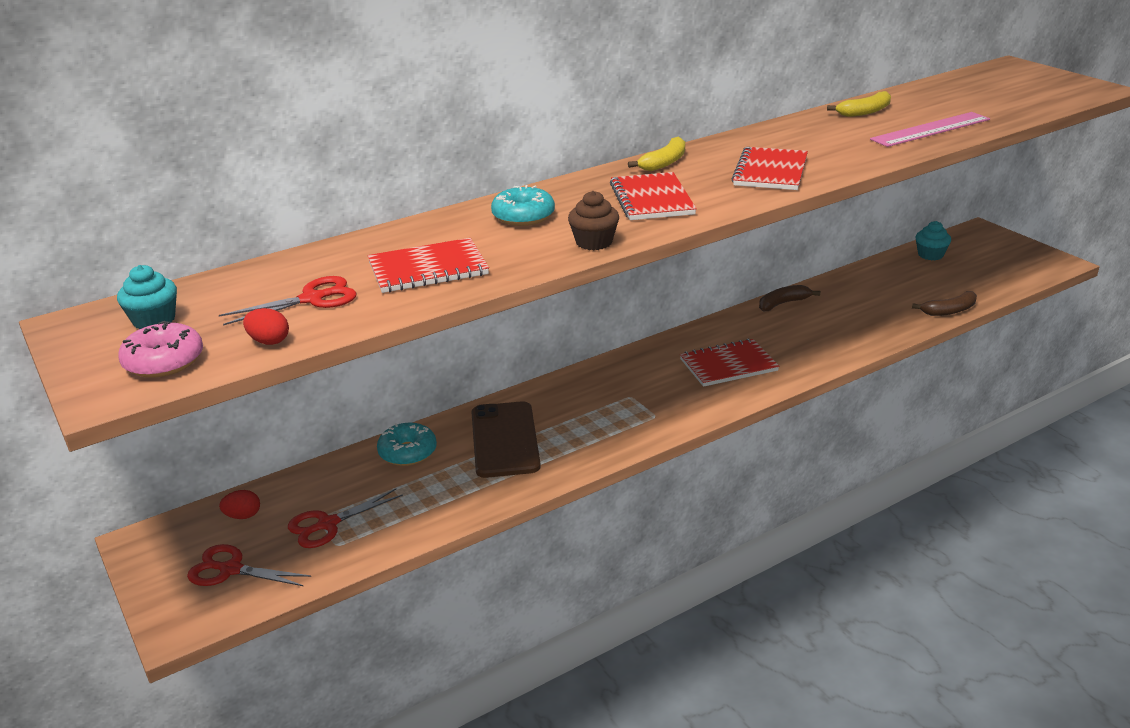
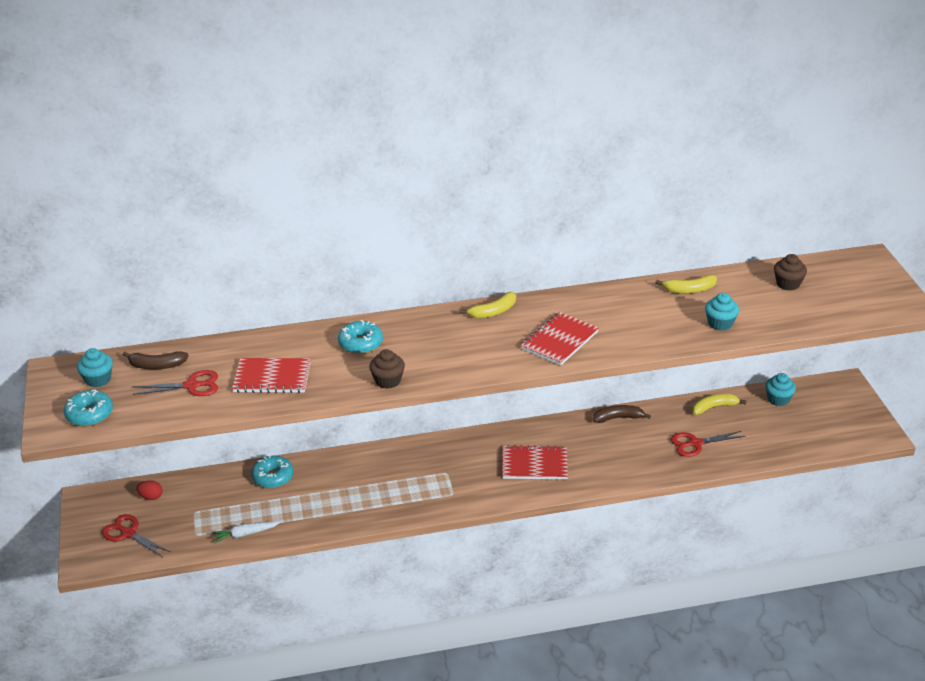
camera: 20 degrees right, 5 degrees up
pink donut [118,321,203,378] -> turquoise donut [64,389,113,426]
red egg [243,308,289,345] -> none
red scissors [288,489,403,548] -> red scissors moved to [671,431,745,457]
brown phone [471,401,541,478] -> none
red notebook [610,172,697,220] -> none
pink ruler [870,112,990,147] -> turquoise cupcake [705,293,739,331]
brown banana [912,291,977,316] -> brown banana moved to [123,351,189,369]
none -> white carrot [212,521,280,543]
none -> yellow banana [692,394,746,415]
none -> brown cupcake [774,254,807,291]

